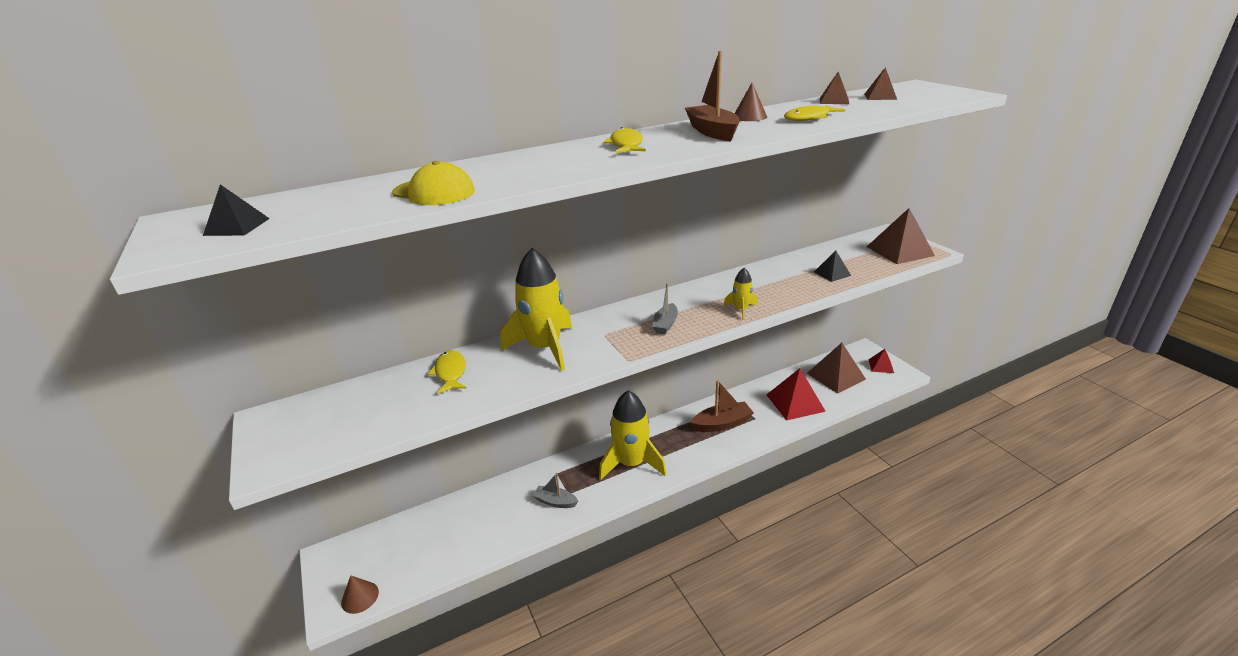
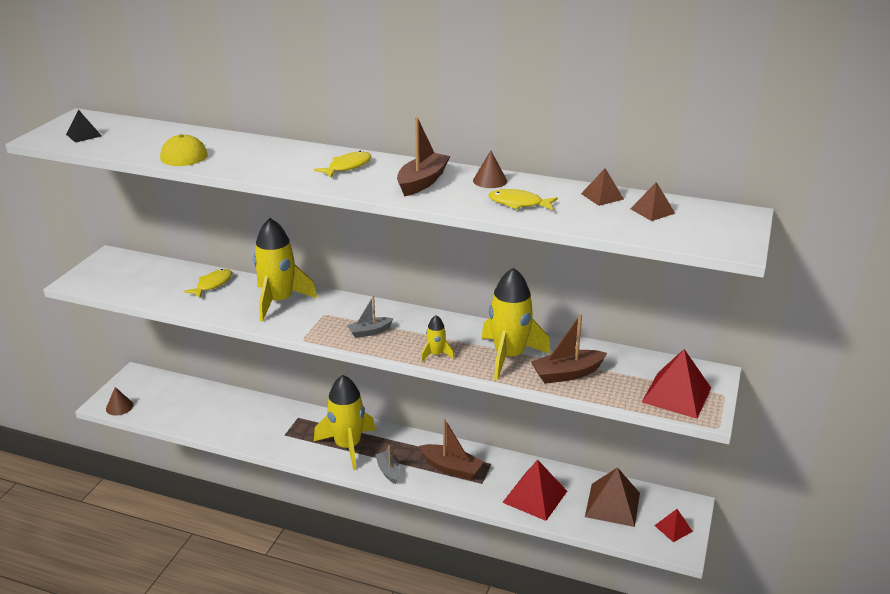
camera: 45 degrees right, 0 degrees up
grey boat [532,473,578,508] -> grey boat moved to [375,445,400,484]
black pyramid [814,251,851,282] -> brown boat [531,314,607,384]
brown pyramid [867,208,935,264] -> red pyramid [642,349,711,419]
none -> yellow rocket [481,268,550,380]

